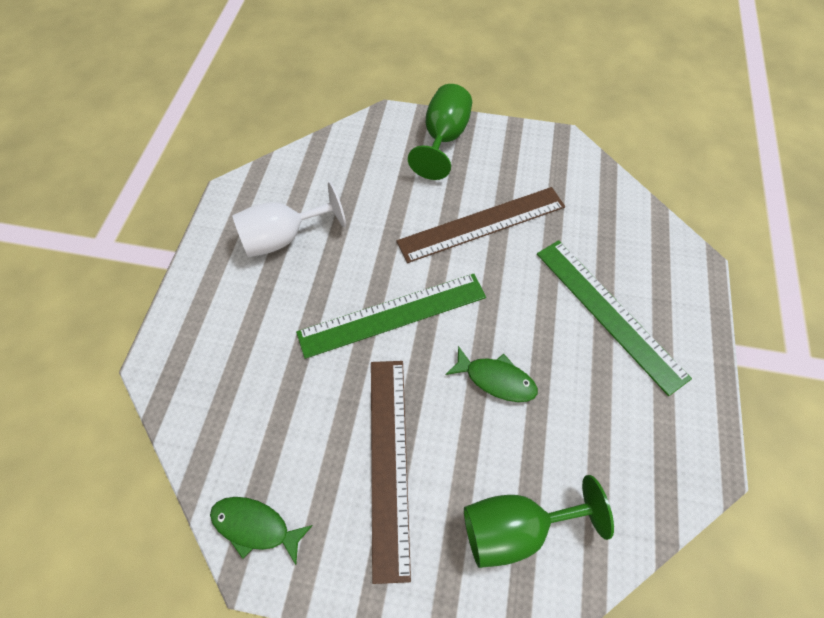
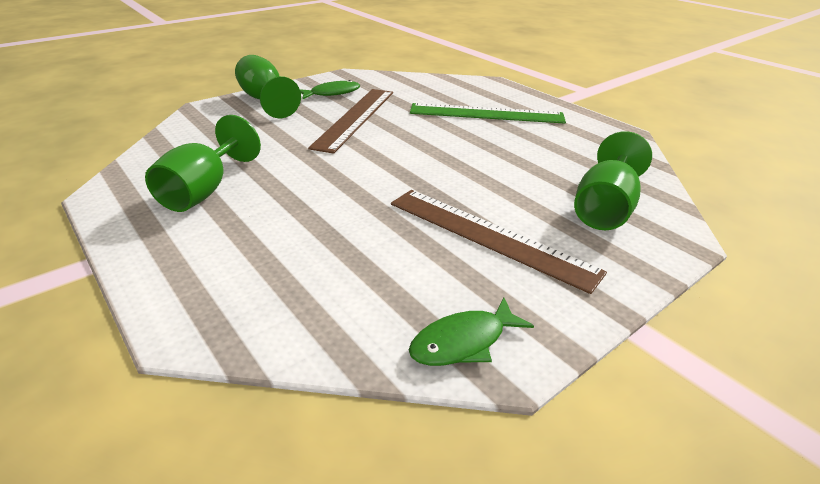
camera: 50 degrees left, 25 degrees down
white goblet [232,182,346,258] -> green goblet [145,115,261,212]
green ruler [296,274,486,359] -> none
green fish [446,346,538,402] -> green fish moved to [300,80,360,99]

